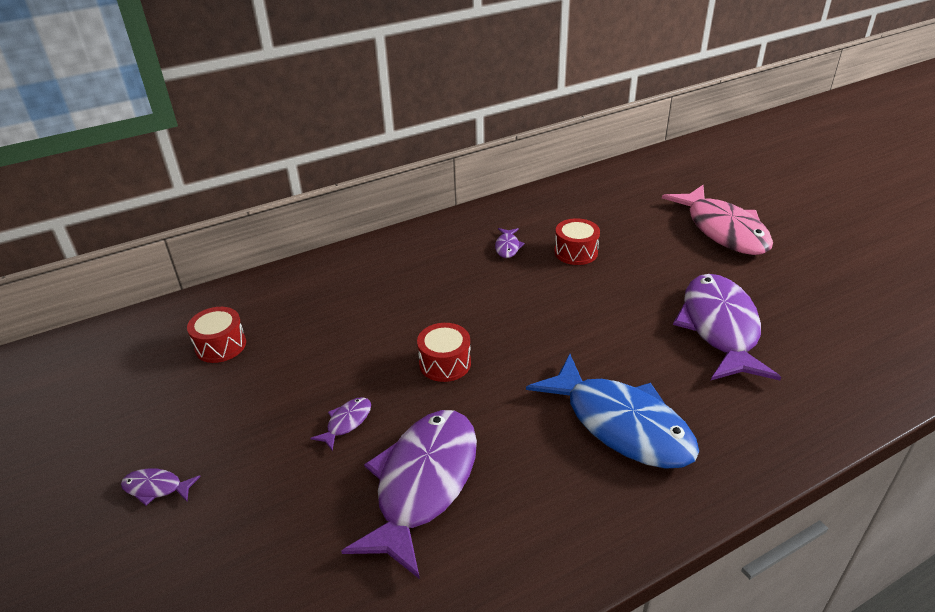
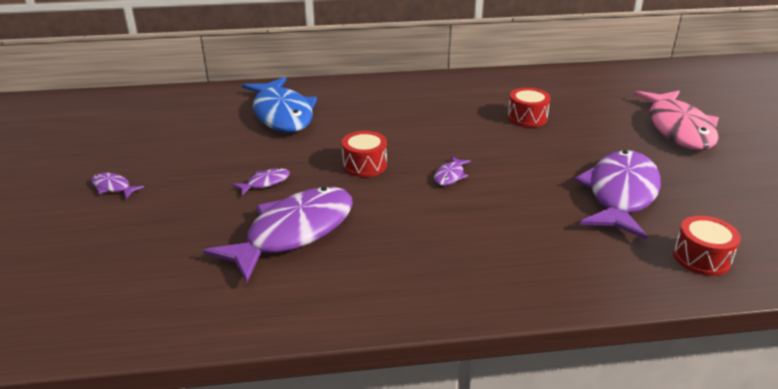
camera: 20 degrees right, 5 degrees down
red drum [187,307,246,363] -> red drum moved to [673,216,741,276]
purple fish [495,228,525,258] -> purple fish moved to [434,156,471,186]
blue fish [526,354,699,469] -> blue fish moved to [242,77,317,132]

